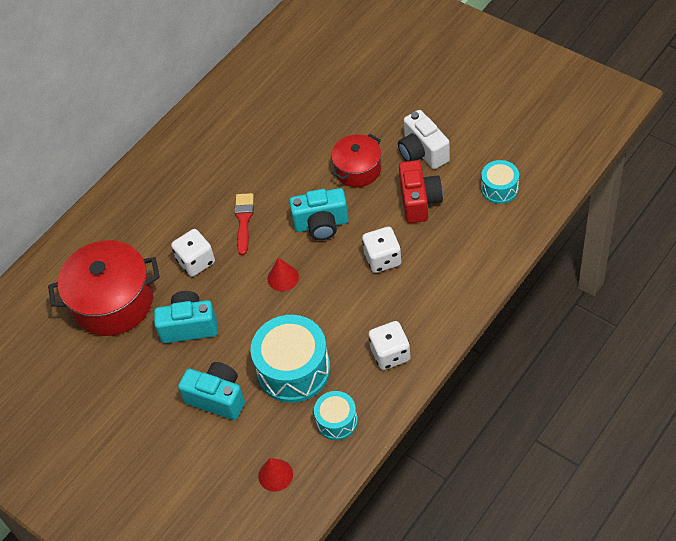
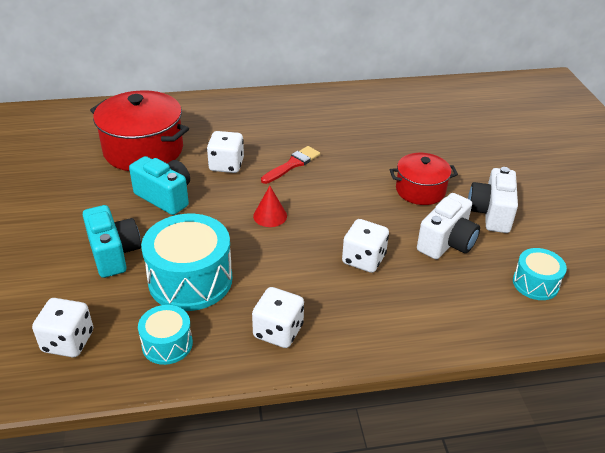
camera: 35 degrees right, 15 degrees down
red cone [258,458,293,492] -> white dice [32,298,93,357]
turquoise camera [289,188,349,240] -> none
red camera [399,160,443,223] -> white camera [417,193,480,259]

